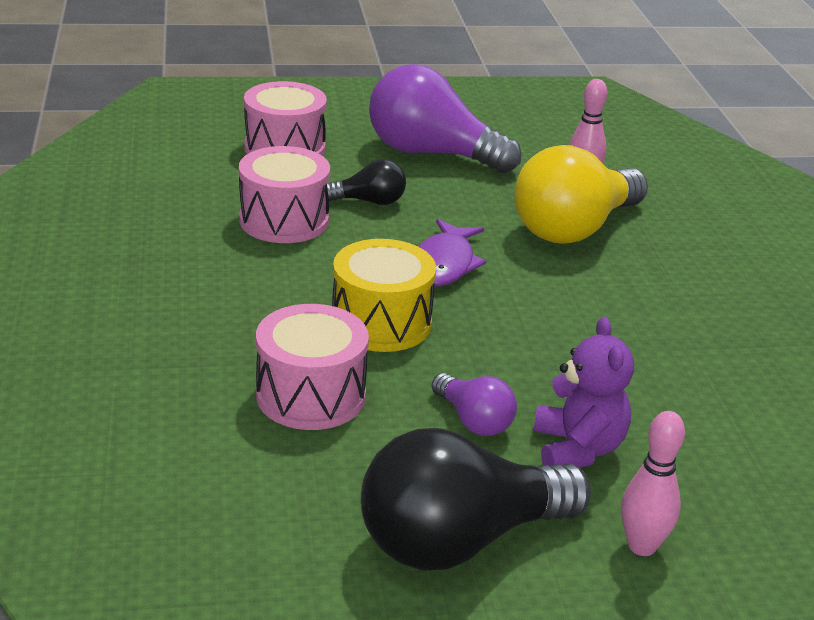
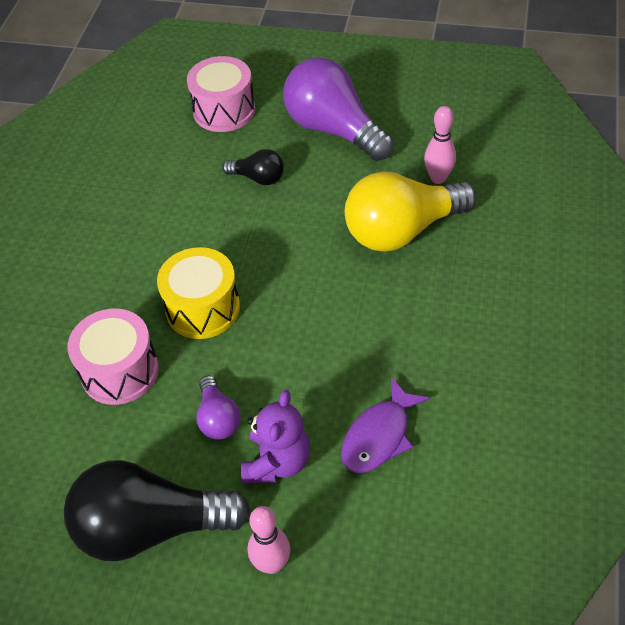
camera: 25 degrees right, 20 degrees up
pink drum [239,146,330,243] -> none
purple fish [419,219,487,287] -> purple fish moved to [341,377,430,473]

